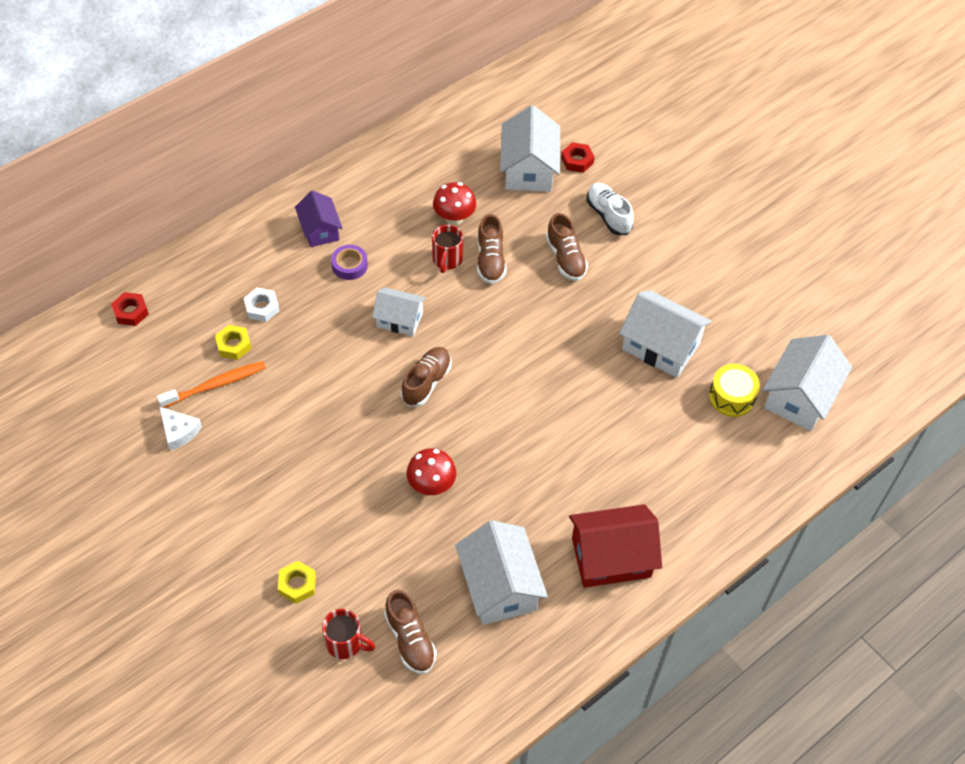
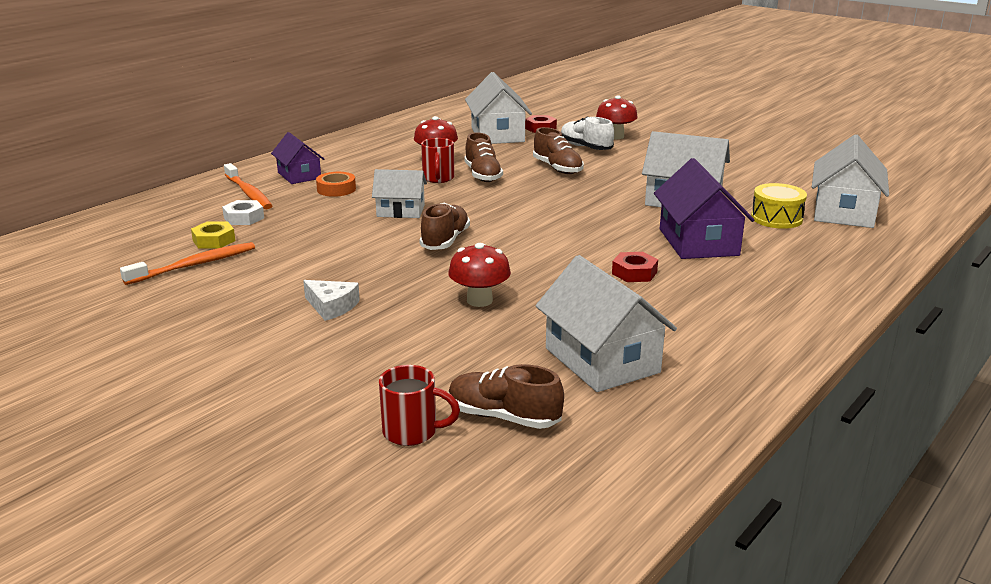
camera: 10 degrees left, 30 degrees down
red nut [111,292,149,326] -> red nut moved to [612,252,658,282]
white cheese [159,407,202,451] -> white cheese moved to [303,280,360,321]
yellow nut [278,561,316,604] -> none
purple tape [331,245,368,280] -> orange tape [316,172,356,197]
brown shoe [384,590,437,674] -> brown shoe turned 150 degrees clockwise [448,364,564,429]
red house [569,504,662,588] -> none
none -> orange toothbrush [224,163,273,209]
none -> red mushroom [596,95,638,139]
none -> purple house [654,158,754,259]

